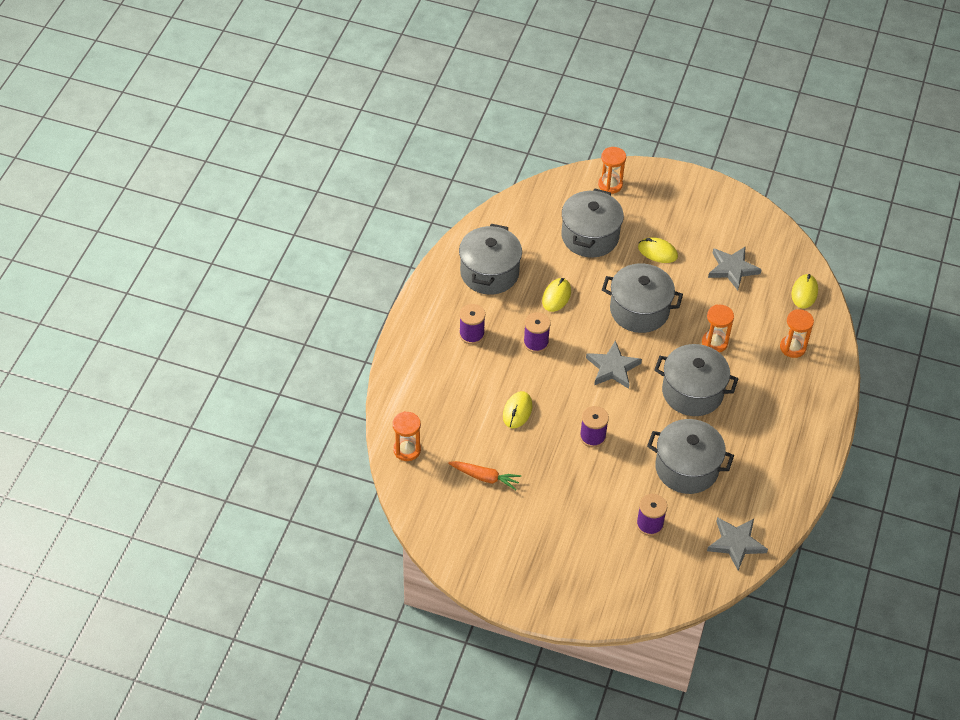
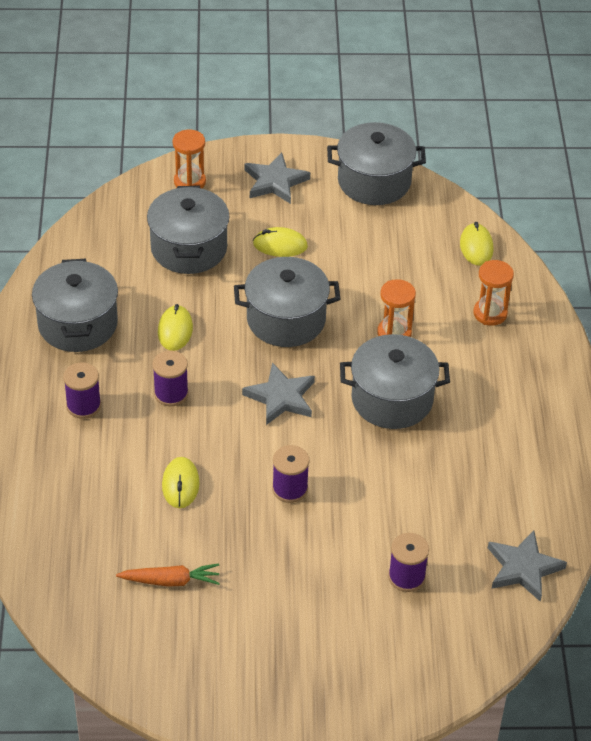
camera: 20 degrees left, 5 degrees down
orange hourglass [393,411,421,461] -> none
grey pot [647,419,734,494] -> grey pot moved to [327,122,426,205]
grey star [708,246,762,290] -> grey star moved to [245,152,310,204]

